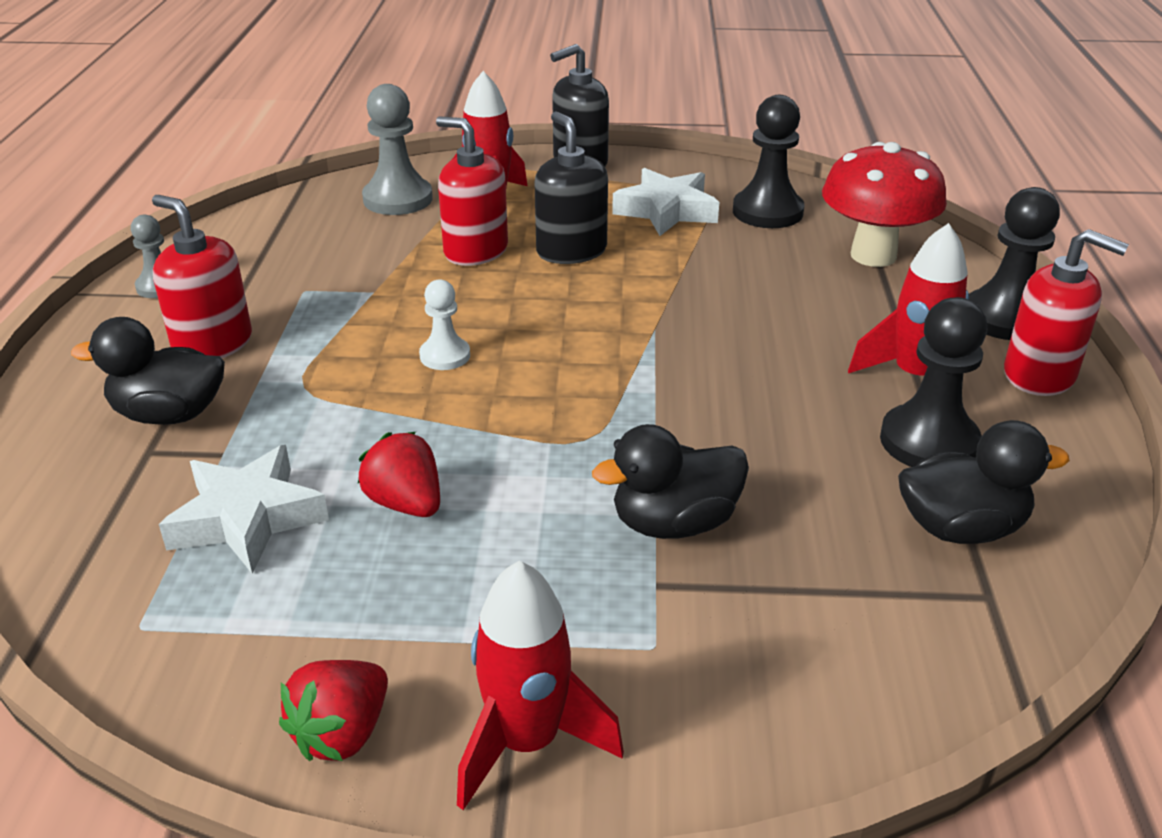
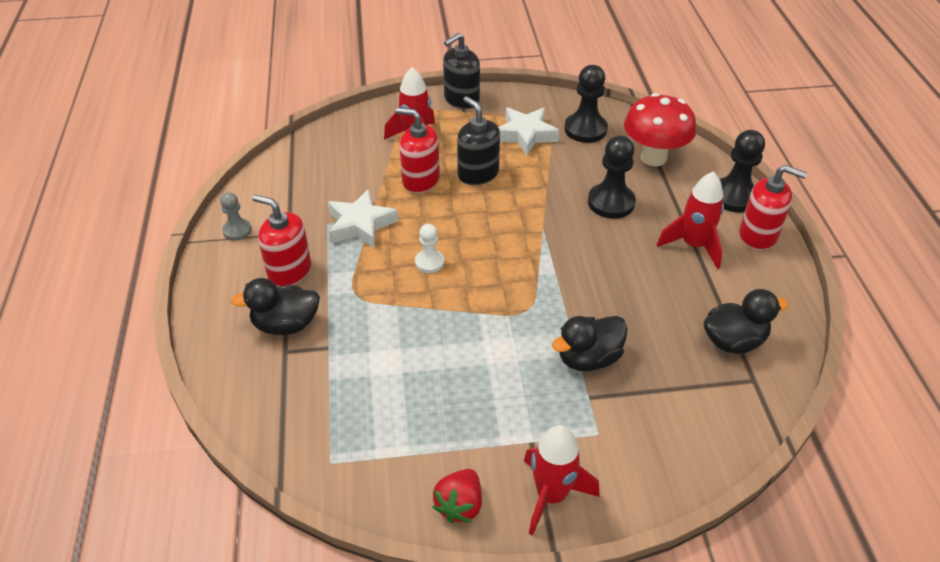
camera: 10 degrees left, 10 degrees up
white star [159,445,329,574] -> white star moved to [327,189,398,249]
red strawberry [358,432,440,517] -> none
grey pawn [362,84,433,215] -> none
black pawn [880,297,987,467] -> black pawn moved to [588,136,636,219]

